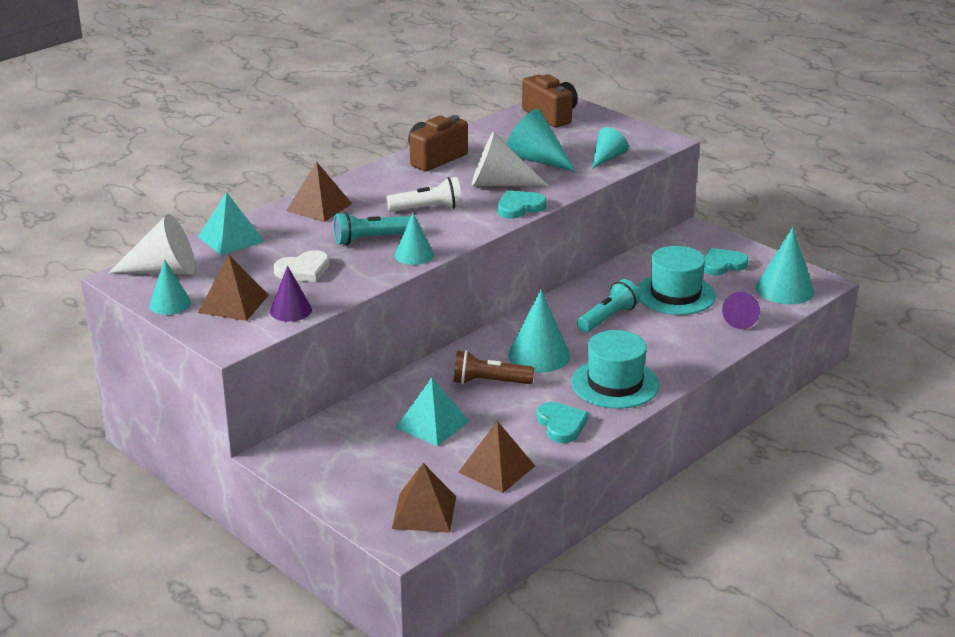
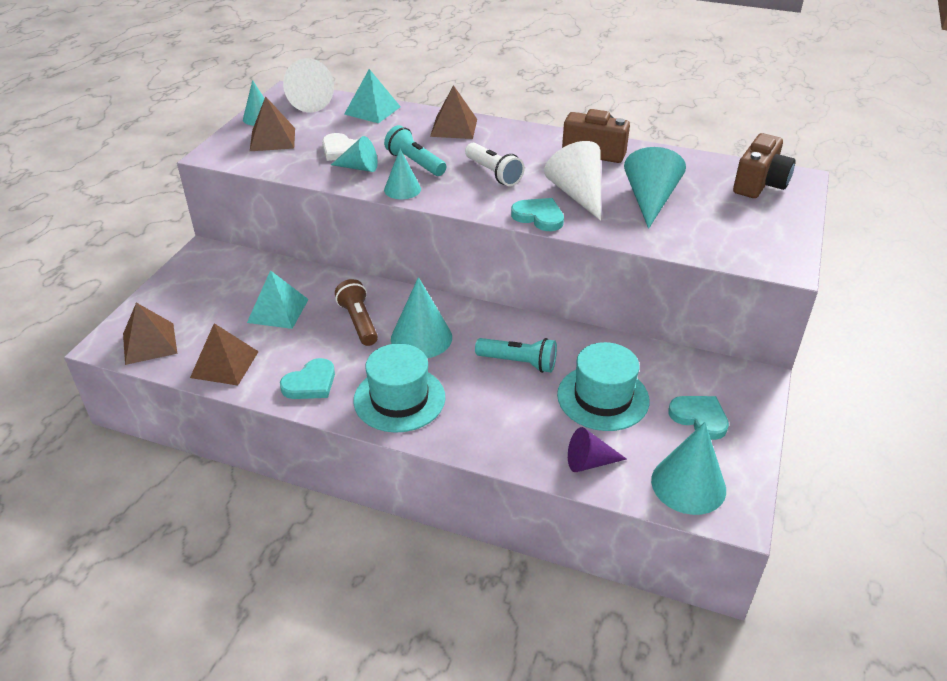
camera: 65 degrees right, 10 degrees up
purple cone [270,266,312,322] -> none
turquoise cone [592,127,629,169] -> turquoise cone moved to [331,136,378,172]

